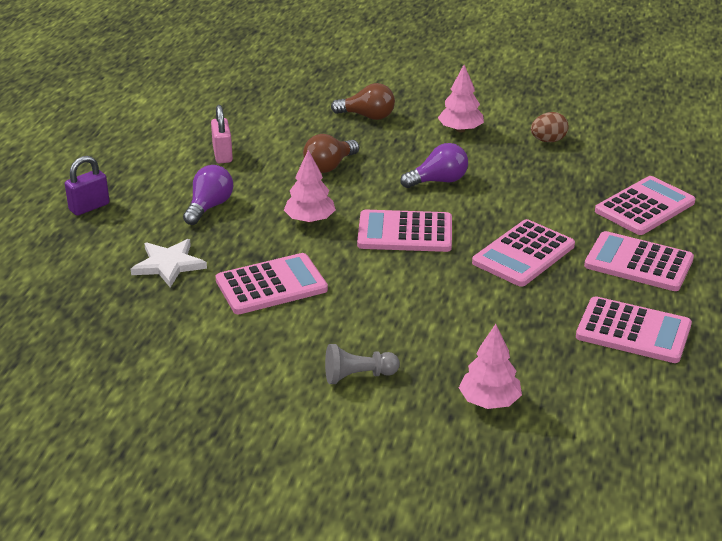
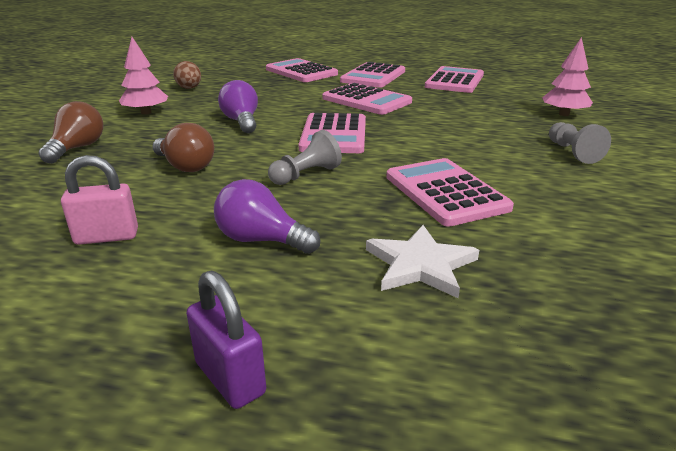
camera: 90 degrees left, 5 degrees down
pink tree [284,150,336,223] -> grey pawn [268,130,342,185]

